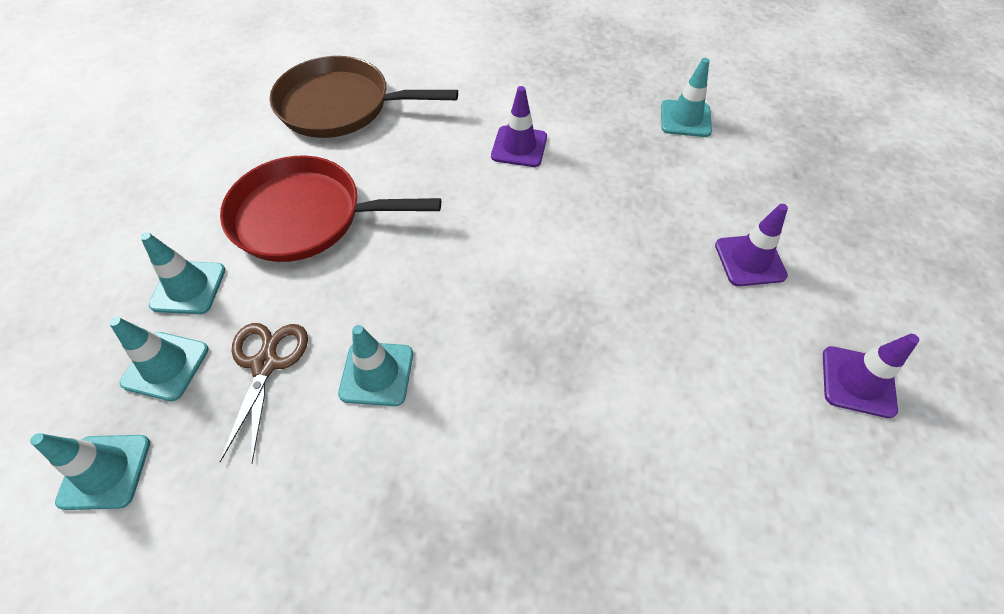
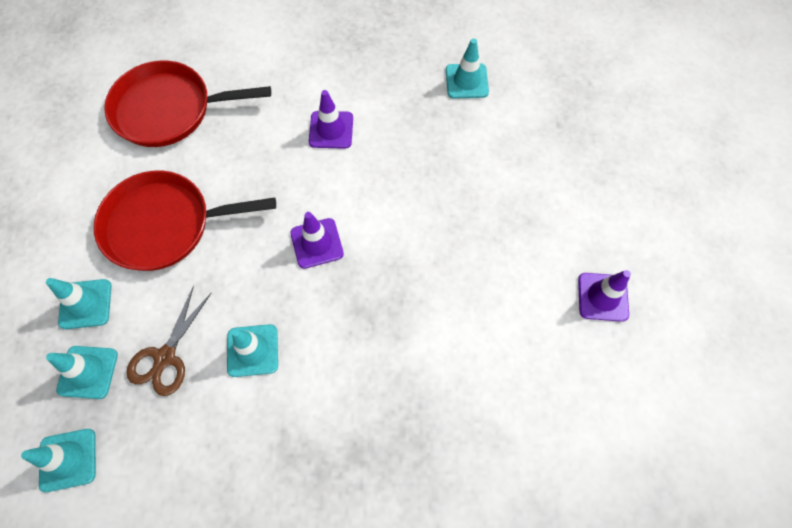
camera: 10 degrees left, 10 degrees up
brown scissors [220,323,308,463] -> brown scissors turned 150 degrees counterclockwise [126,286,211,396]
brown pan [270,56,458,138] -> red pan [104,60,271,147]
purple traffic cone [715,204,788,286] -> purple traffic cone moved to [290,212,344,269]

